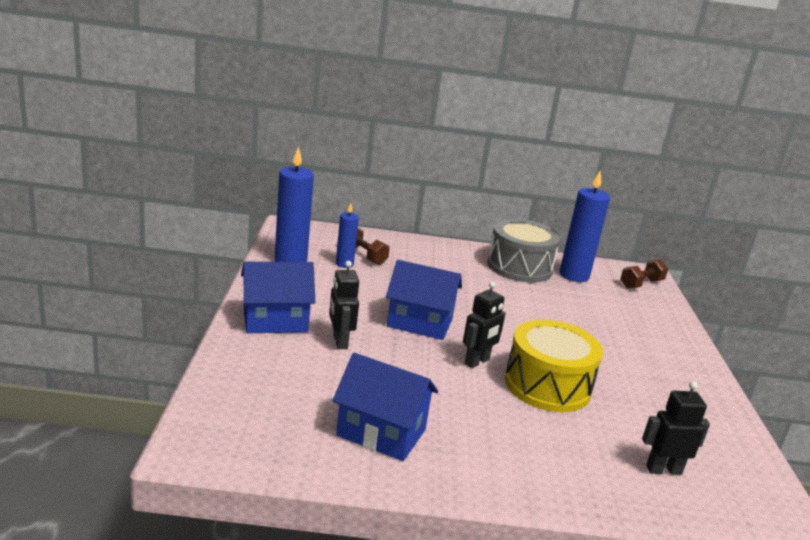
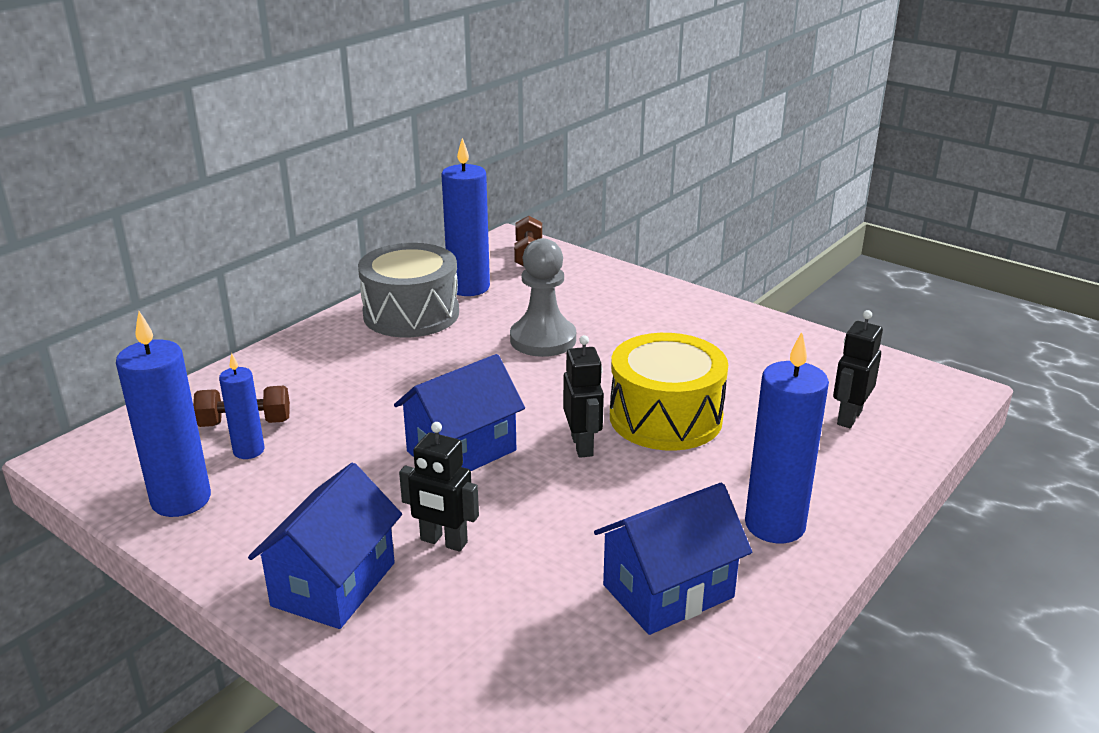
camera: 50 degrees left, 5 degrees up
none -> grey pawn [510,238,576,357]
none -> blue candle [745,332,829,544]

